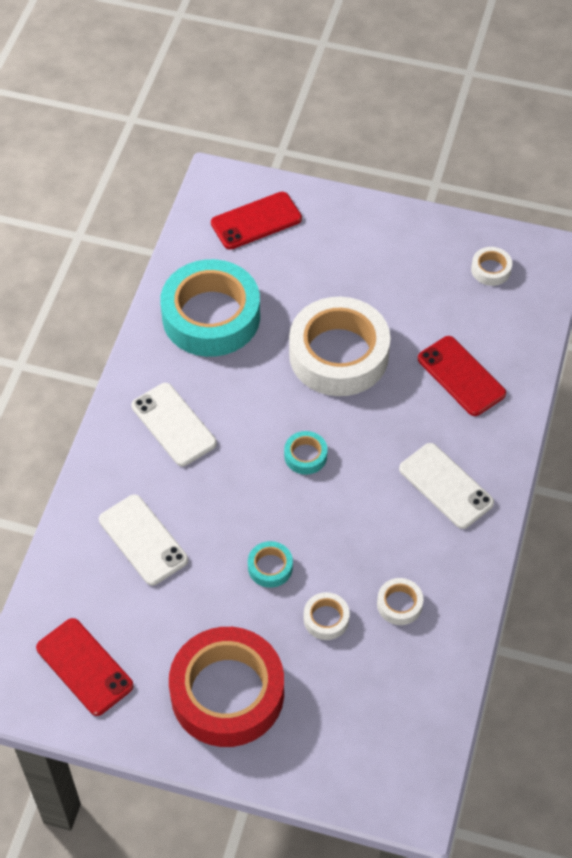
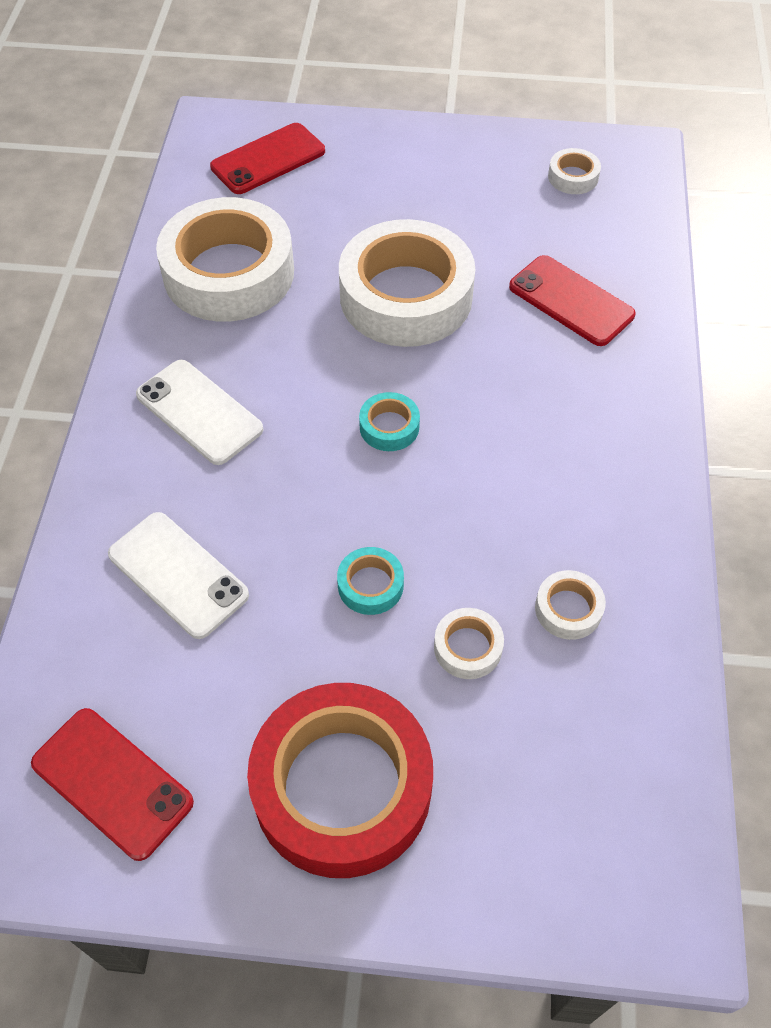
camera: 10 degrees left, 0 degrees up
turquoise tape [160,259,260,357] -> white tape [156,197,294,322]
white phone [399,443,494,529] -> none

